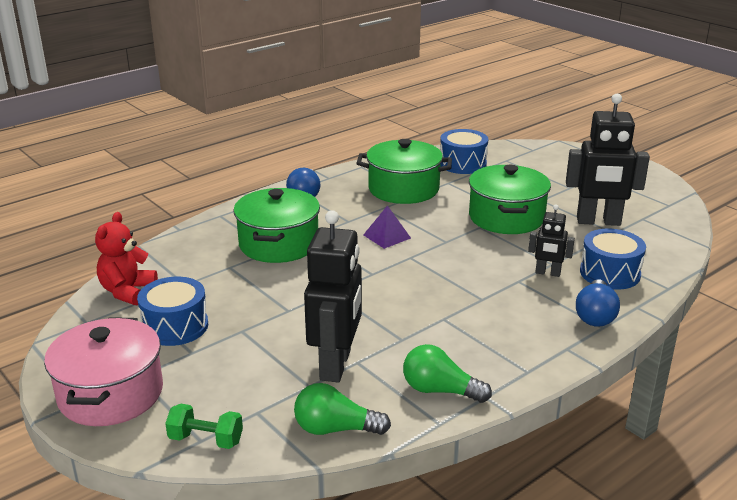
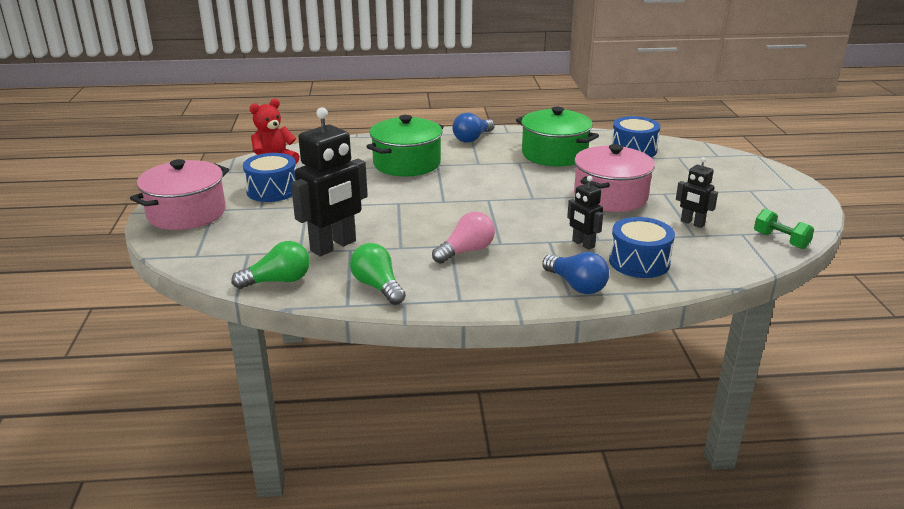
camera: 35 degrees right, 0 degrees up
green dumbbell [165,404,243,449] -> green dumbbell moved to [754,209,814,249]
green light bulb [294,383,391,435] -> green light bulb turned 120 degrees clockwise [231,241,310,289]
purple pyramid [363,205,411,249] -> none
green pot [469,165,551,234] -> pink pot [574,144,655,212]
black robot [566,94,650,226] -> black robot [676,157,718,228], size x0.52
blue light bulb [576,279,620,327] -> blue light bulb turned 90 degrees counterclockwise [542,252,609,294]
none -> pink light bulb [432,211,495,264]

